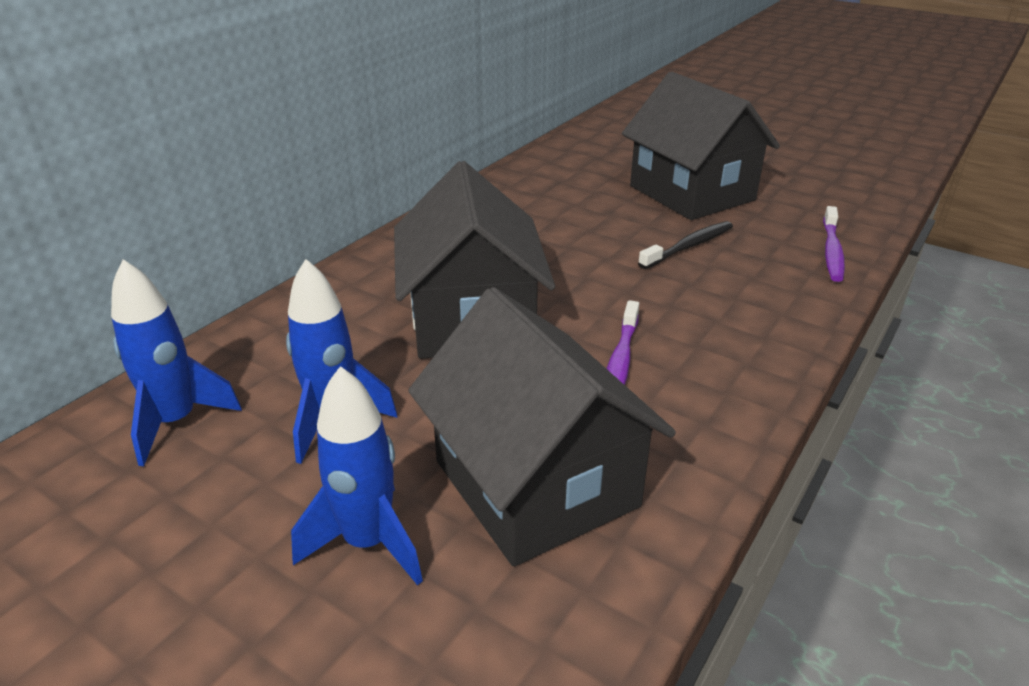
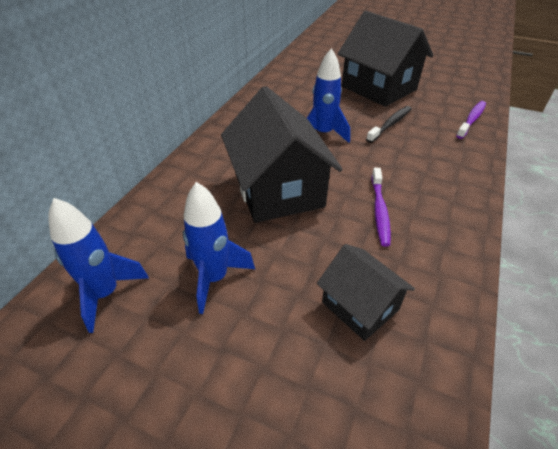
camera: 10 degrees left, 10 degrees up
blue rocket [291,366,423,585] -> blue rocket moved to [307,48,350,143]
black house [408,287,676,566] -> black house [317,244,415,341], size x0.56
purple toothbrush [823,206,845,282] -> purple toothbrush turned 150 degrees counterclockwise [456,101,486,139]

